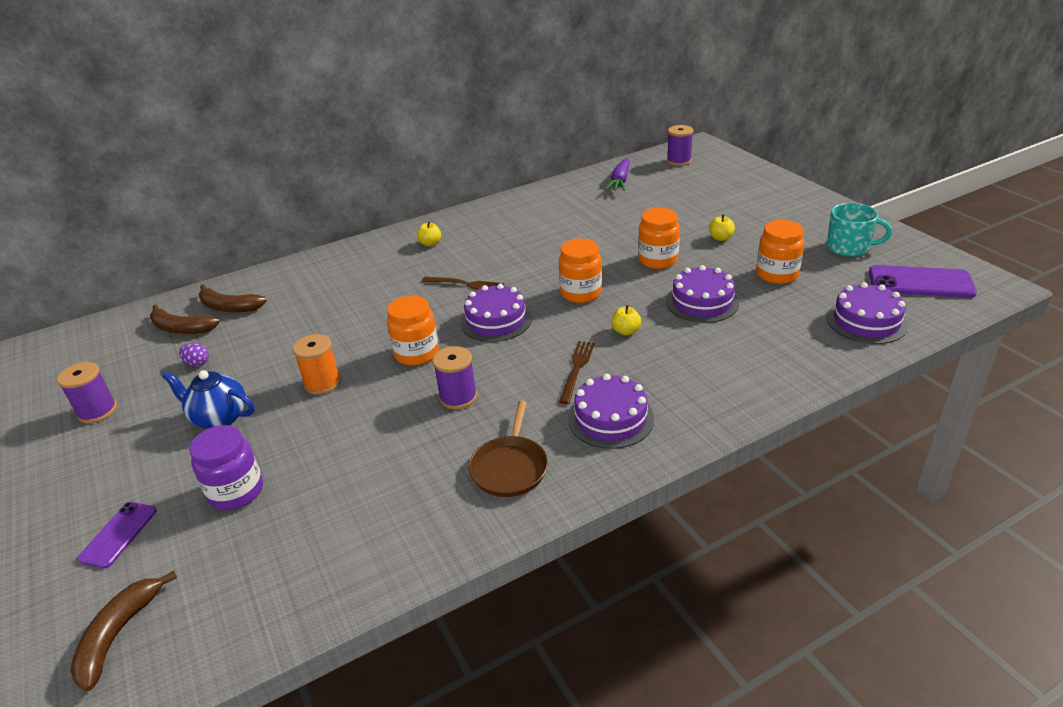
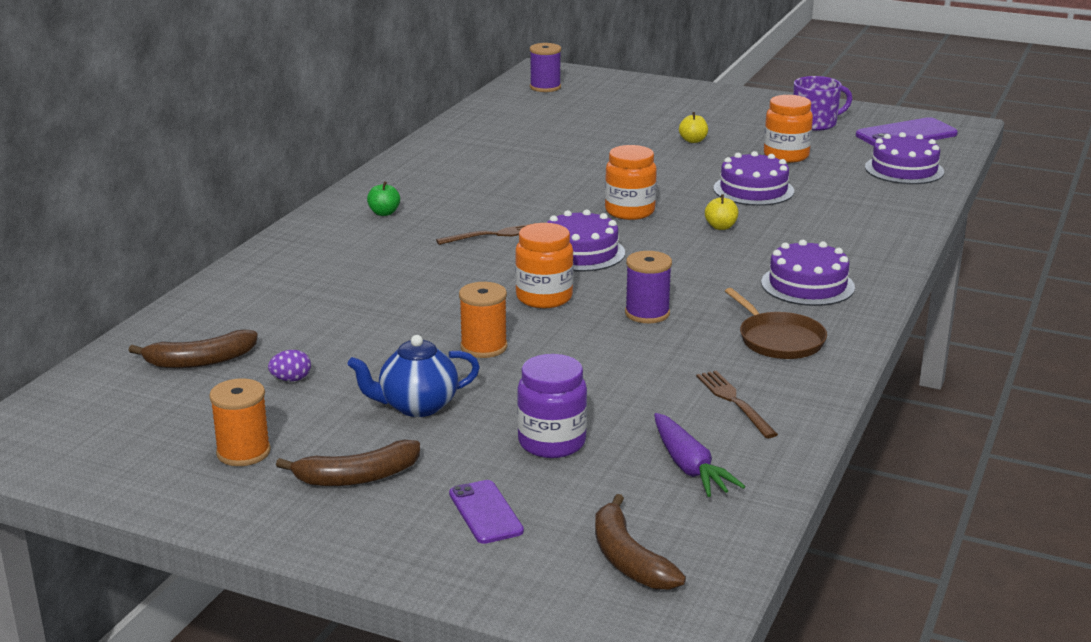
camera: 40 degrees left, 10 degrees down
purple spool [57,362,117,423] -> orange spool [209,378,271,466]
brown banana [199,284,267,312] -> brown banana moved to [276,440,420,486]
yellow apple [417,222,441,246] -> green apple [367,181,400,216]
brown fork [559,341,595,404] -> brown fork moved to [696,371,778,438]
purple carrot [605,158,630,191] -> purple carrot moved to [654,413,745,497]
orange jar [638,208,680,269] -> none
turquoise mug [827,203,892,257] -> purple mug [793,76,852,131]

